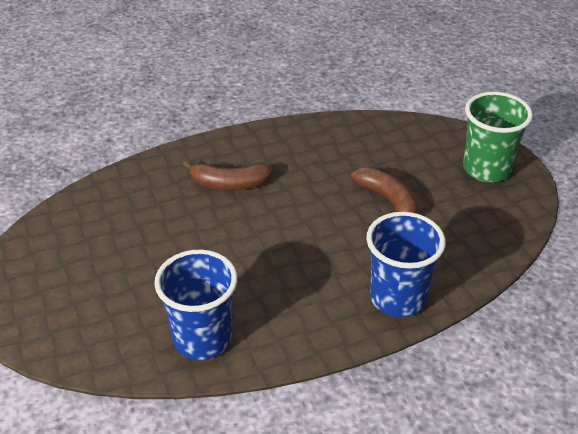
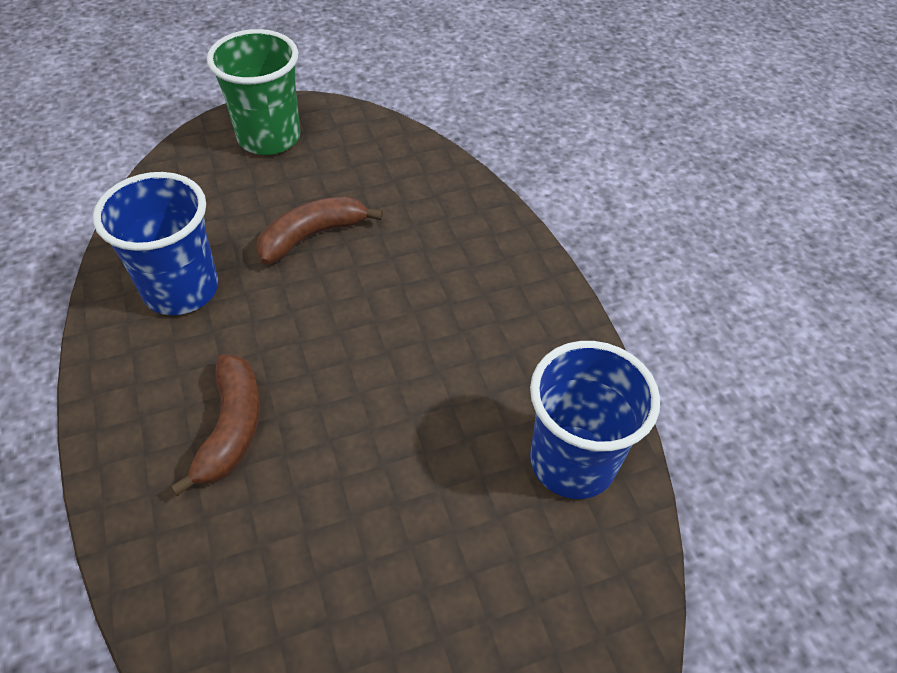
camera: 90 degrees left, 10 degrees up
blue cup [366,212,446,317] -> blue cup moved to [93,172,218,315]

